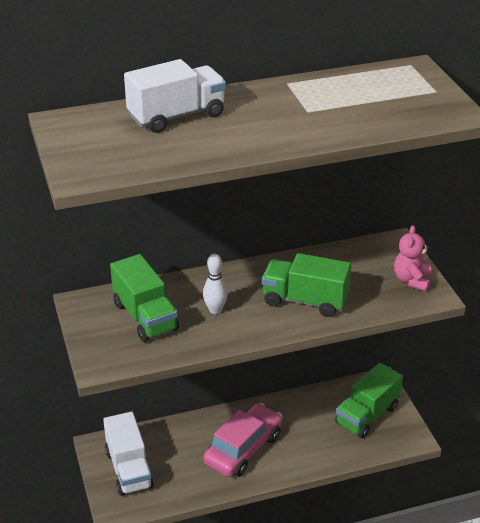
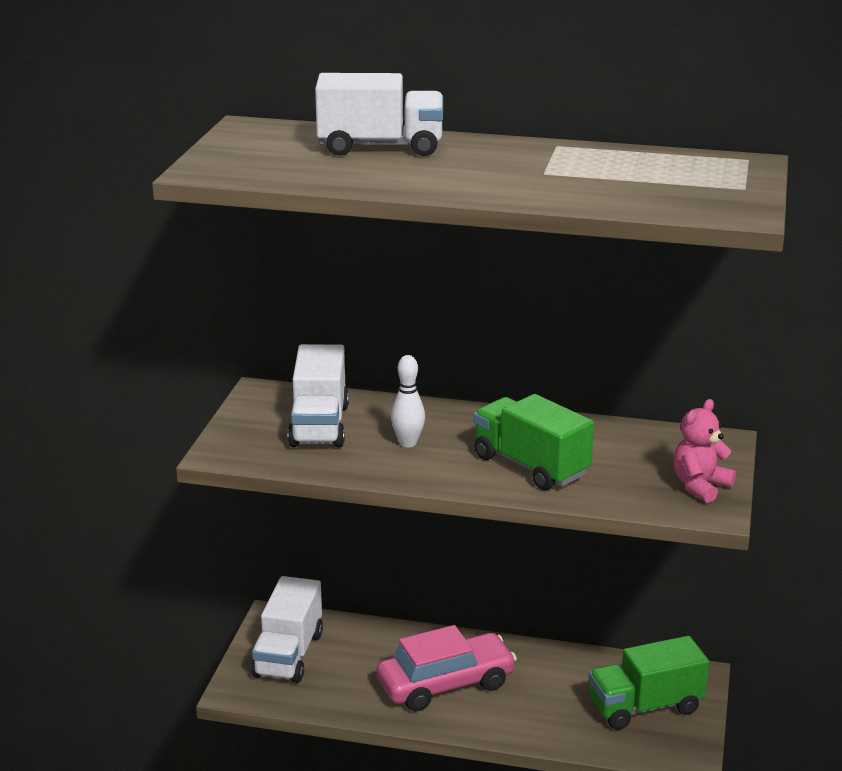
camera: 30 degrees right, 10 degrees down
green truck [110,254,179,342] -> white truck [288,344,349,447]

